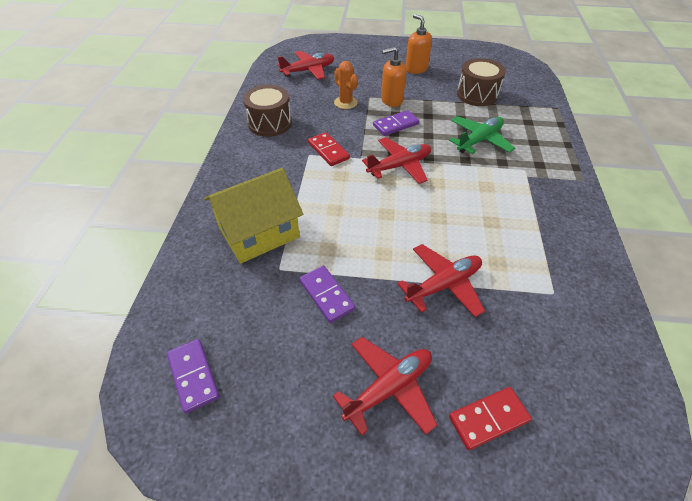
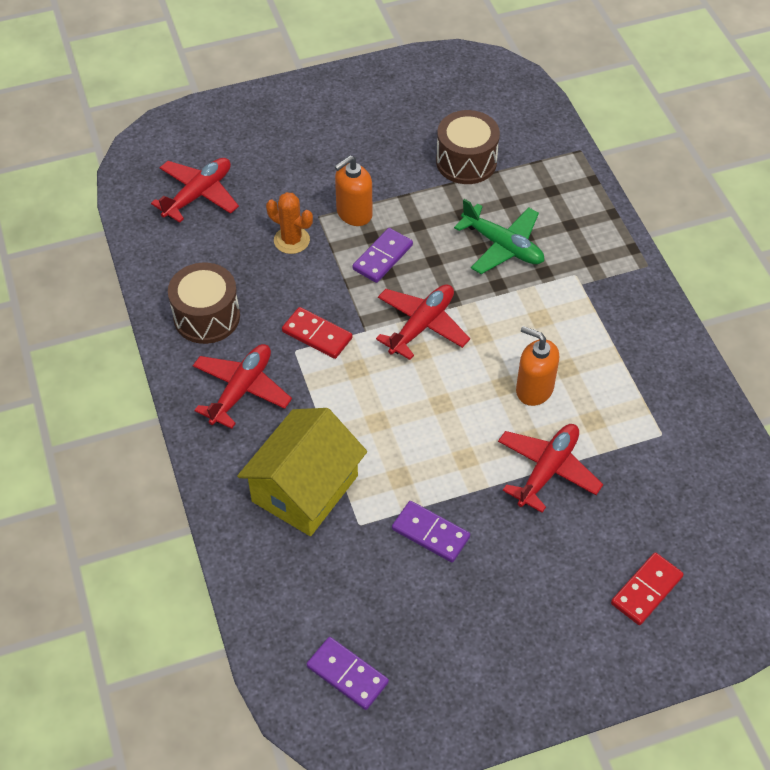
camera: 25 degrees left, 5 degrees up
red plane [333,337,437,436] -> red plane moved to [193,344,292,429]
orange soap dispenser [405,14,432,74] -> orange soap dispenser moved to [516,326,559,406]
green plane [449,116,515,154] -> green plane turned 105 degrees clockwise [454,199,544,274]

